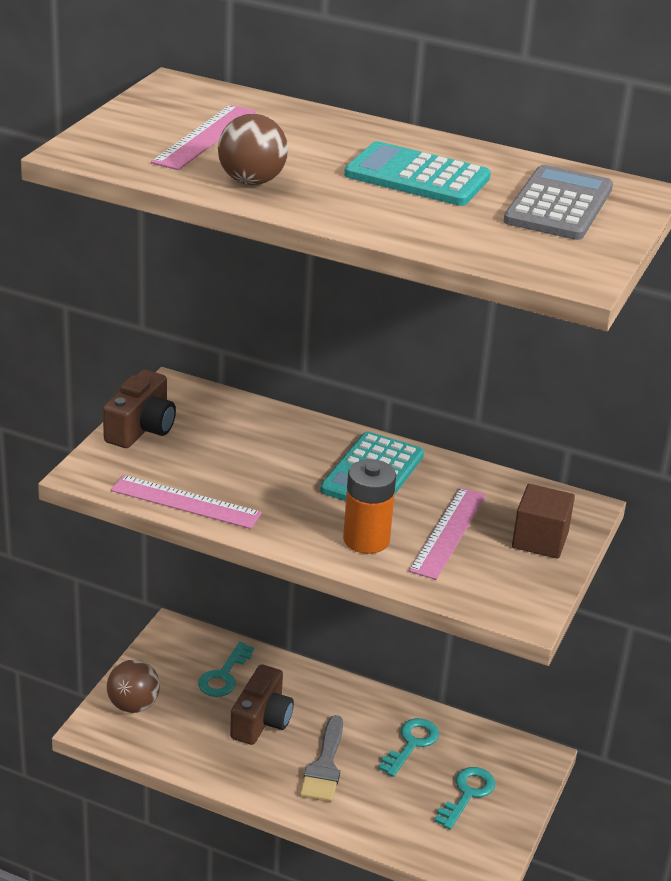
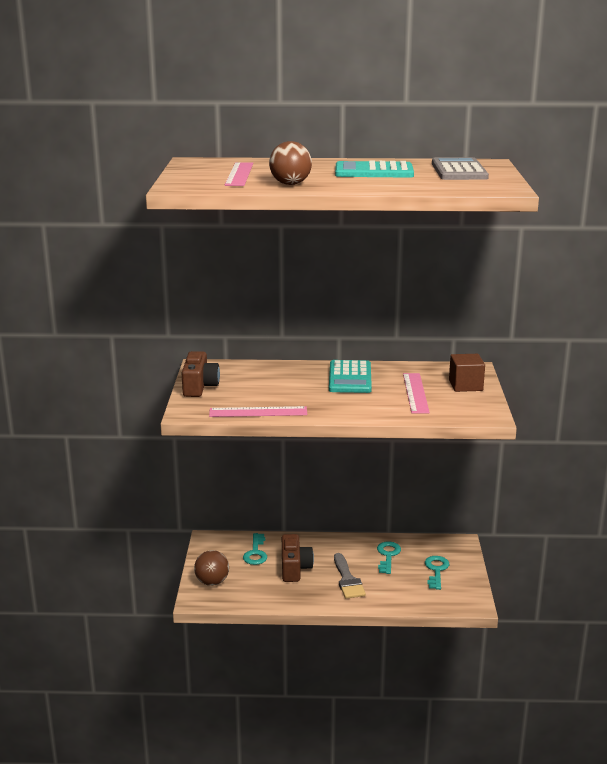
camera: 20 degrees left, 10 degrees down
orange battery [343,459,396,554] -> none

